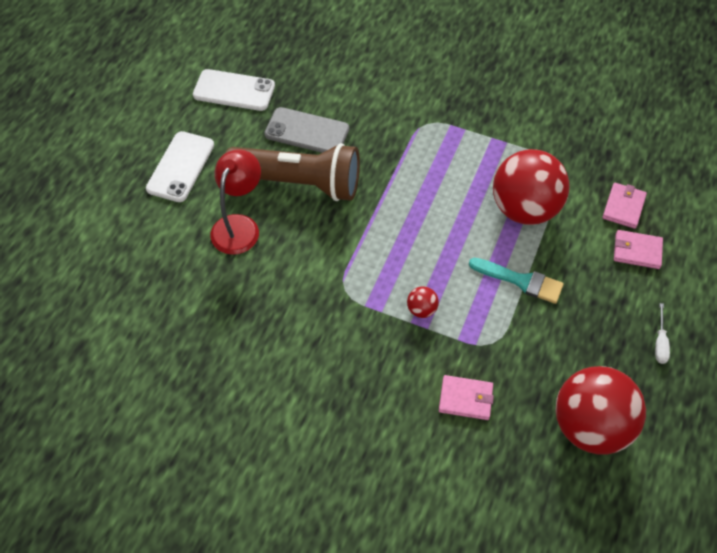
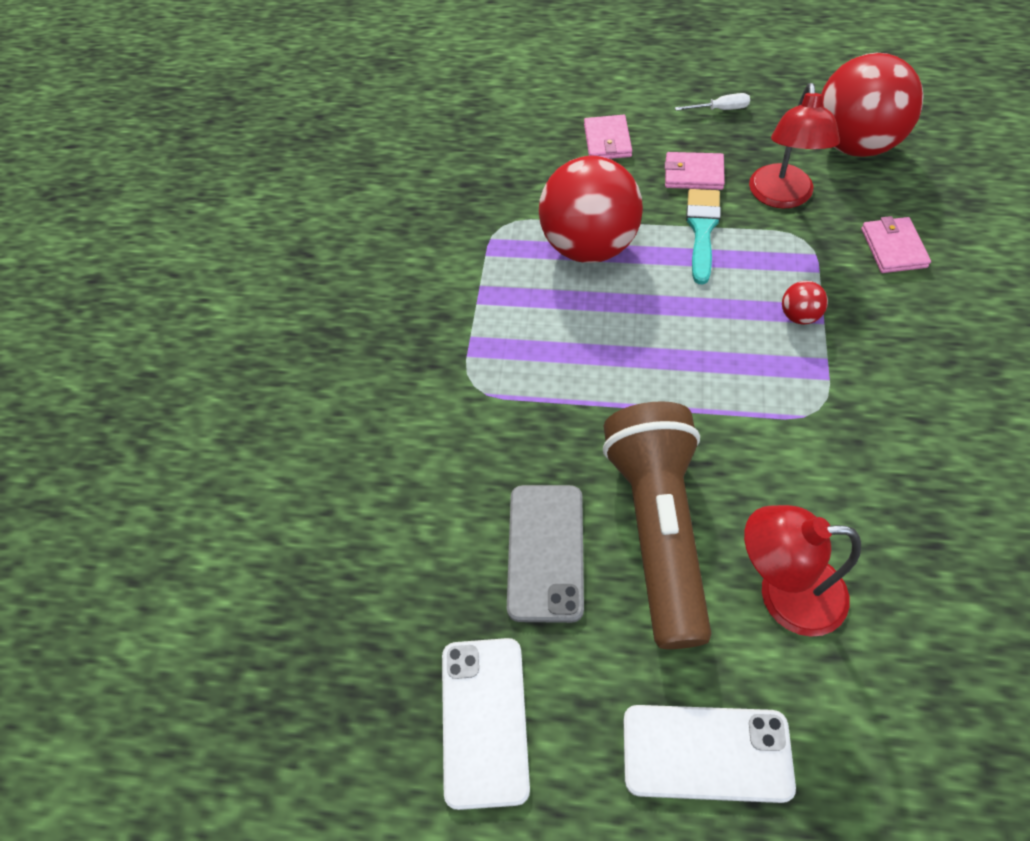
camera: 100 degrees left, 0 degrees up
pink wallet [602,183,647,229] -> pink wallet moved to [665,152,725,190]
none -> red lamp [749,83,840,209]

